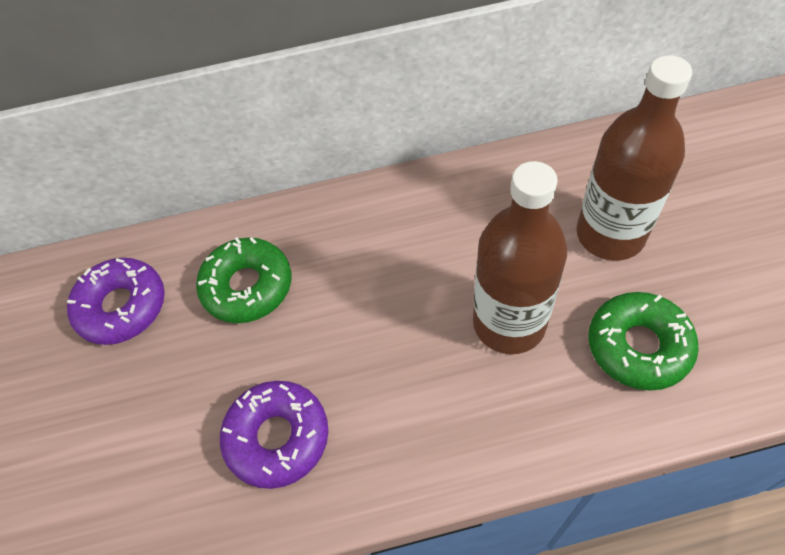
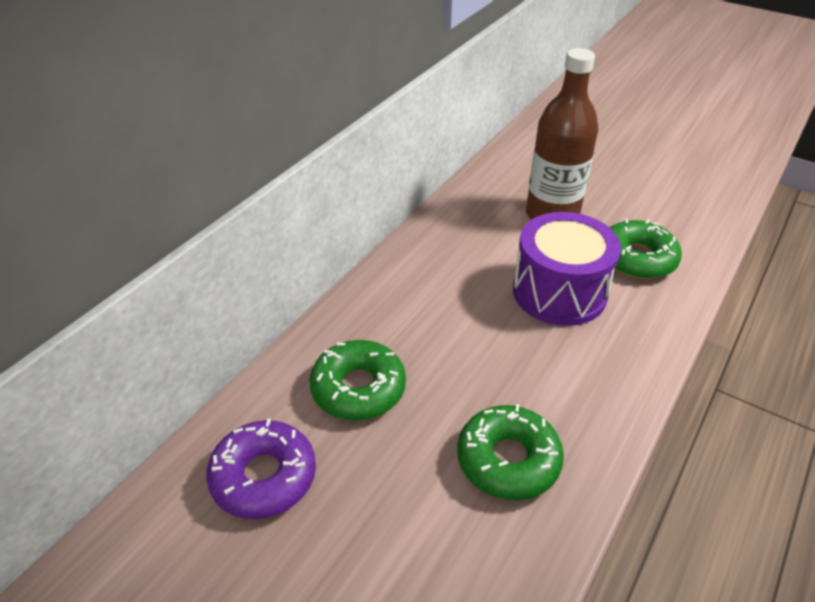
camera: 50 degrees left, 15 degrees down
purple donut [220,381,328,489] -> green donut [457,404,564,500]
brown bottle [473,161,567,354] -> purple drum [513,212,621,326]

